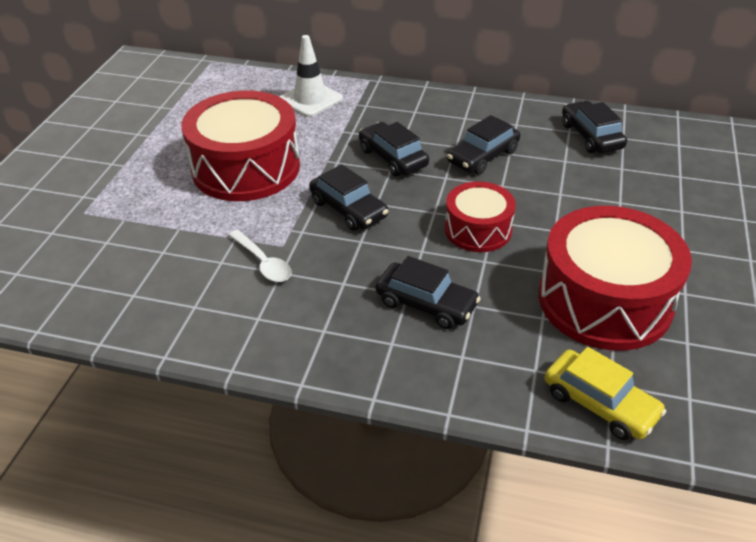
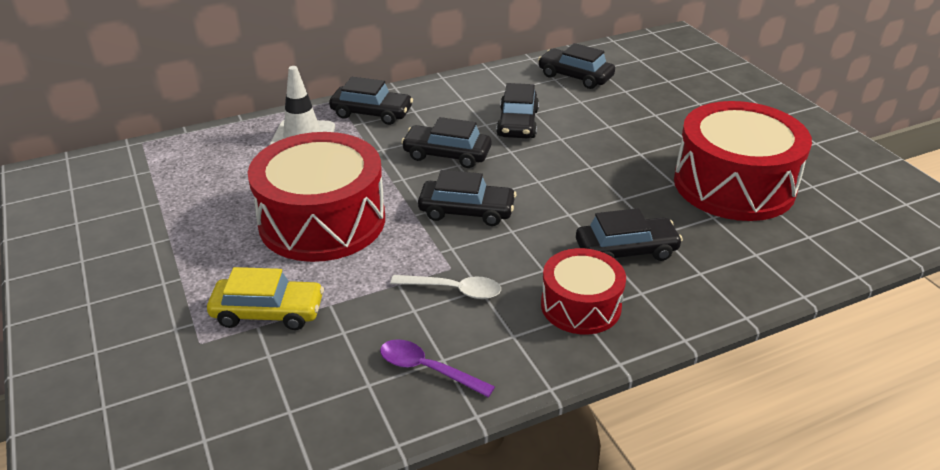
camera: 40 degrees left, 5 degrees down
red drum [445,182,516,252] -> red drum moved to [541,248,626,334]
yellow car [545,347,666,440] -> yellow car moved to [207,267,324,330]
none -> black car [329,77,413,125]
none -> purple spoon [380,339,495,398]

